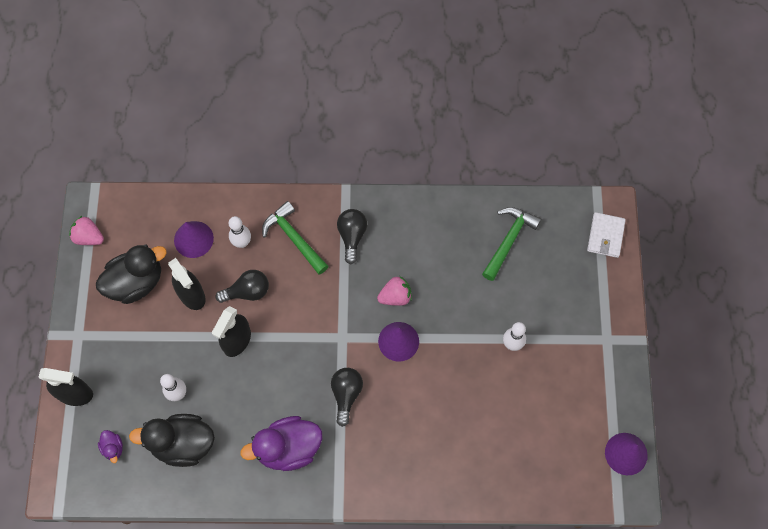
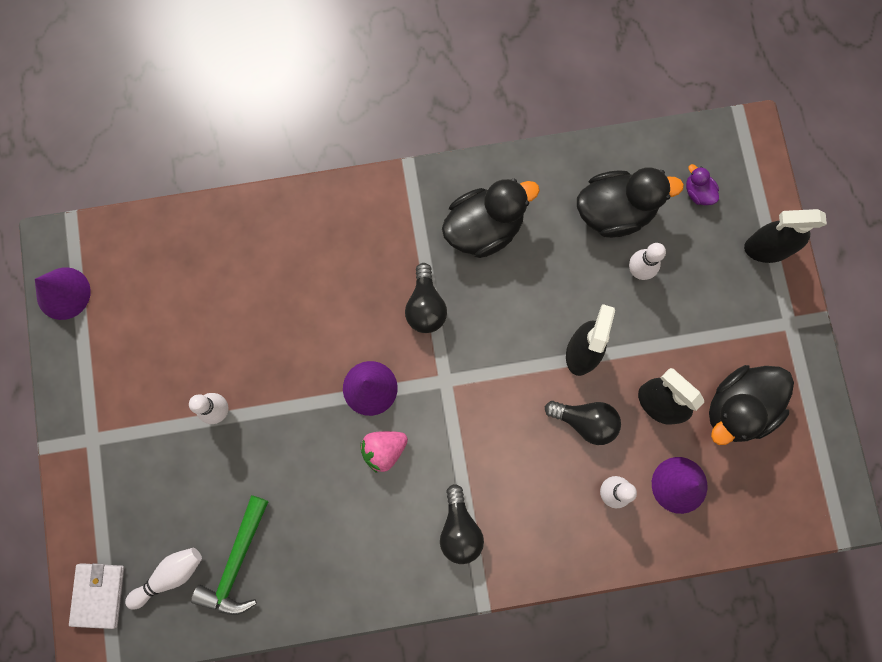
camera: 170 degrees right, 10 degrees up
pink strawberry [69,216,104,245] -> none
black light bulb [215,270,269,303] -> black light bulb turned 135 degrees counterclockwise [545,401,621,445]
purple duck [240,416,322,471] -> black duck [442,179,540,258]
green hammer [262,201,329,275] -> none
none -> white bowling pin [125,548,202,610]

